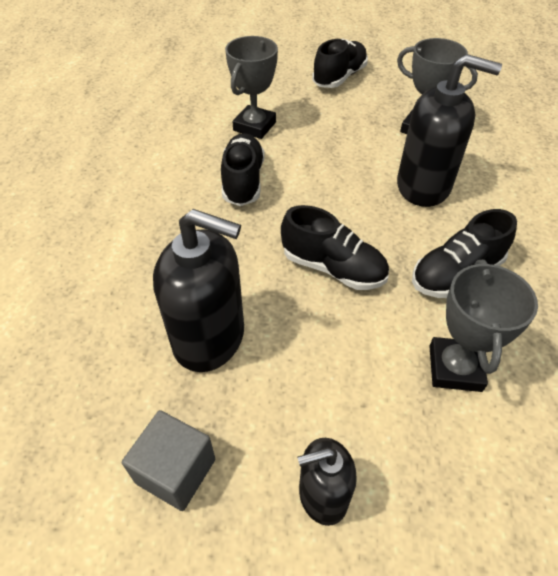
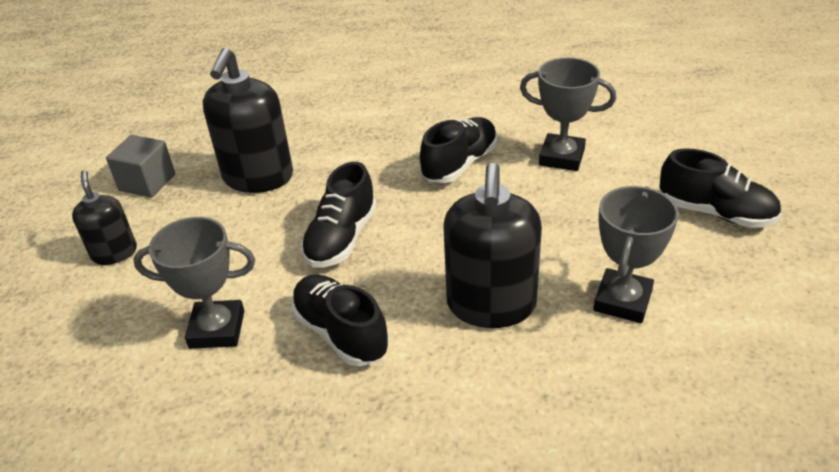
camera: 85 degrees right, 10 degrees down
black shoe [221,133,265,206] -> black shoe turned 45 degrees counterclockwise [420,117,497,183]

